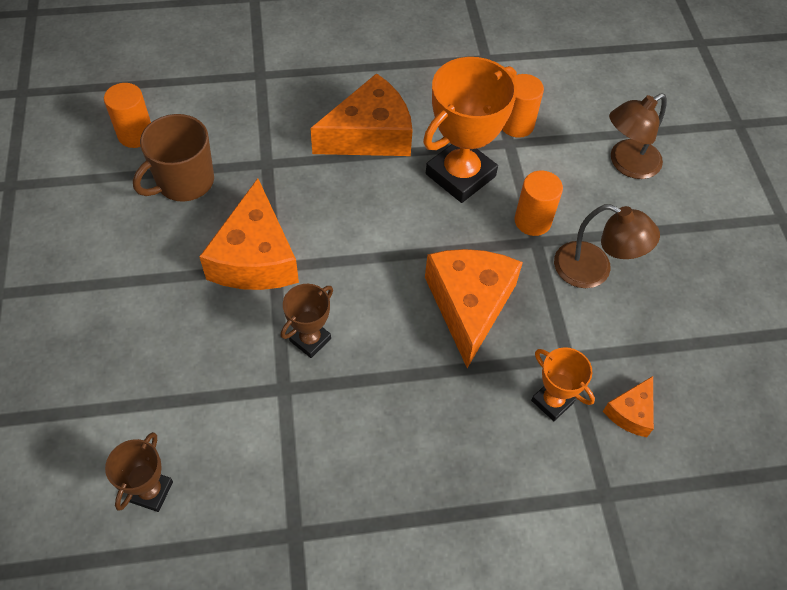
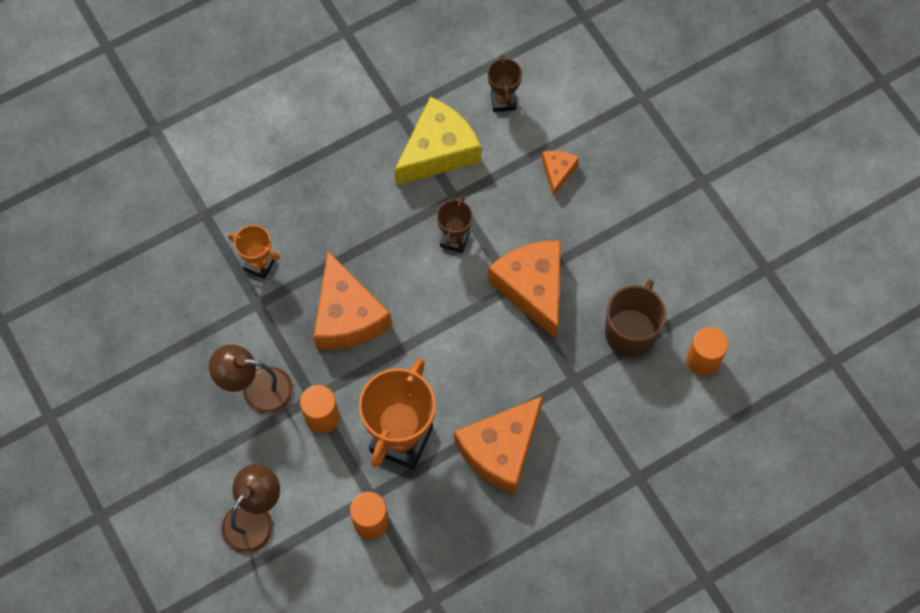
camera: 160 degrees right, 10 degrees up
orange cheese [603,376,654,437] -> orange cheese moved to [542,151,579,197]
none -> yellow cheese [394,97,481,185]

